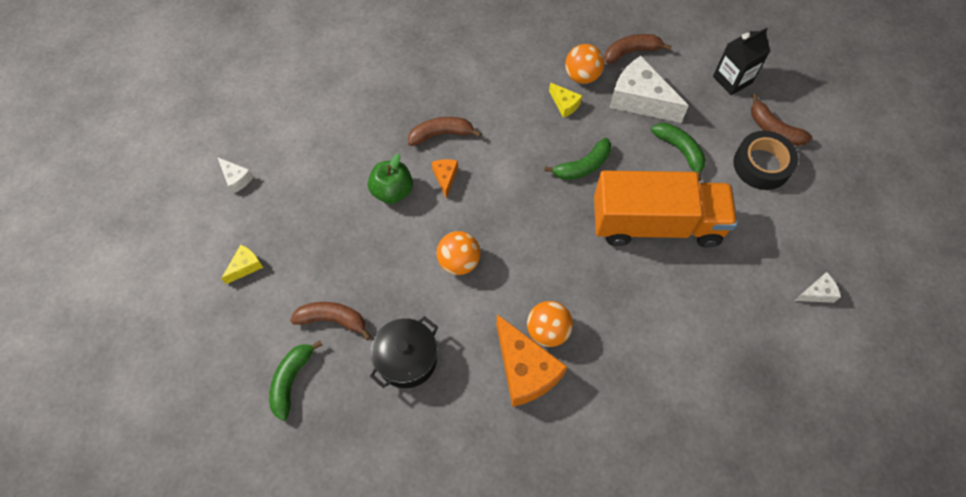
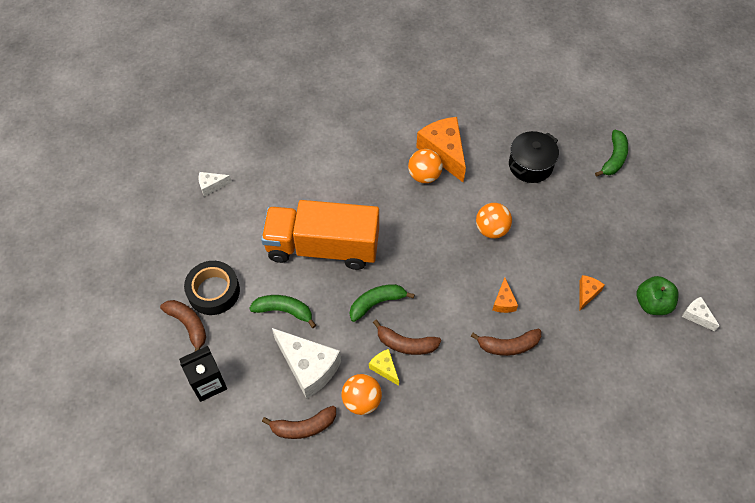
camera: 175 degrees left, 5 degrees down
yellow cheese [221,245,263,284] -> none
brown banana [290,302,371,340] -> brown banana moved to [373,320,441,355]
green apple [368,154,413,204] -> green apple moved to [637,276,679,315]
green banana [651,123,706,181] -> green banana turned 135 degrees clockwise [249,295,316,328]
none -> orange cheese [579,275,605,310]

